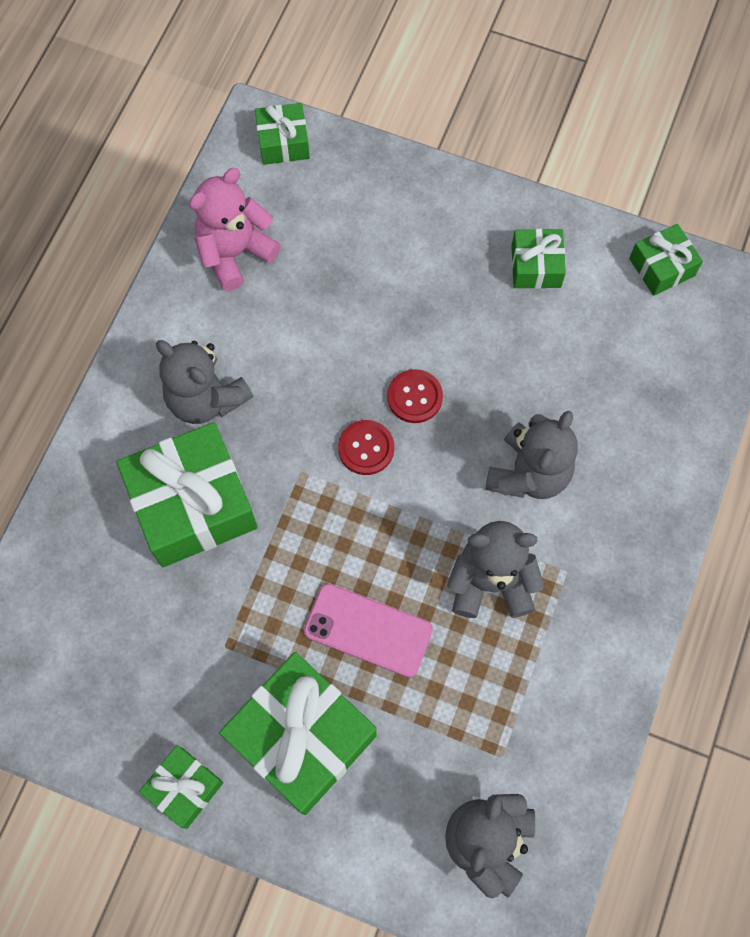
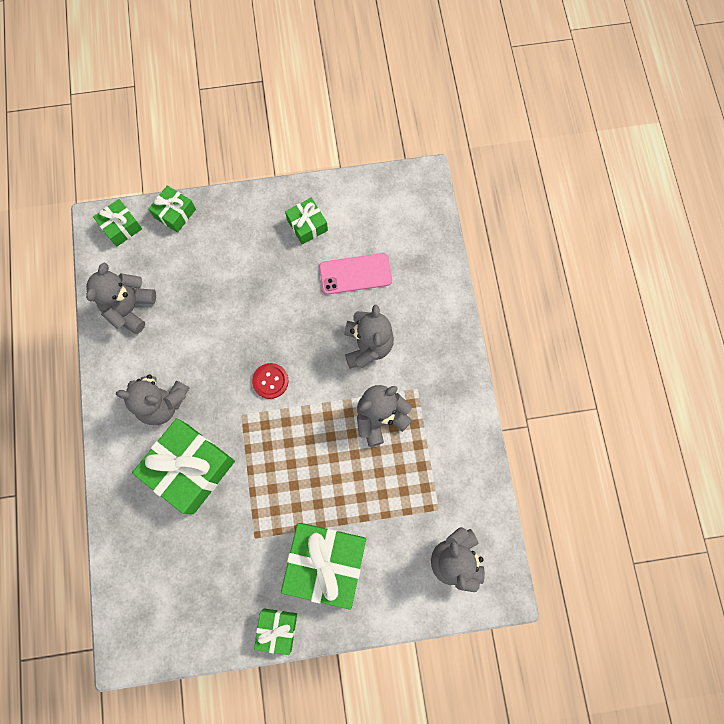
camera: 30 degrees left, 5 degrees up
pink teddy bear [189,168,281,291] -> grey teddy bear [86,263,156,334]
pink phone [304,584,433,677] -> pink phone moved to [319,253,392,294]
red button [387,369,443,423] -> none
green gift [629,224,703,296] -> green gift moved to [148,185,196,233]

